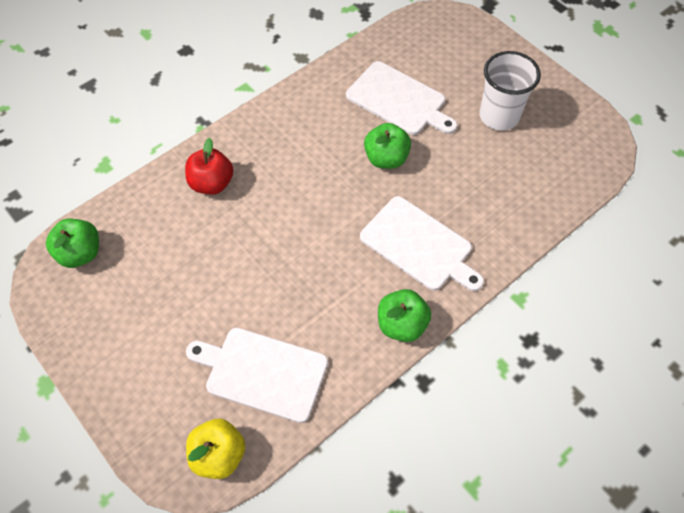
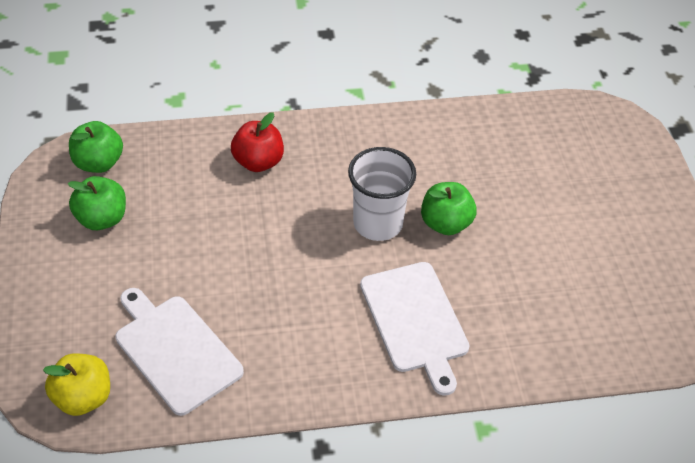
camera: 30 degrees right, 10 degrees down
white cutting board [346,61,457,135] -> none
green apple [378,289,431,342] -> green apple moved to [68,176,126,230]
white cup [480,51,541,131] -> white cup moved to [348,147,416,241]

